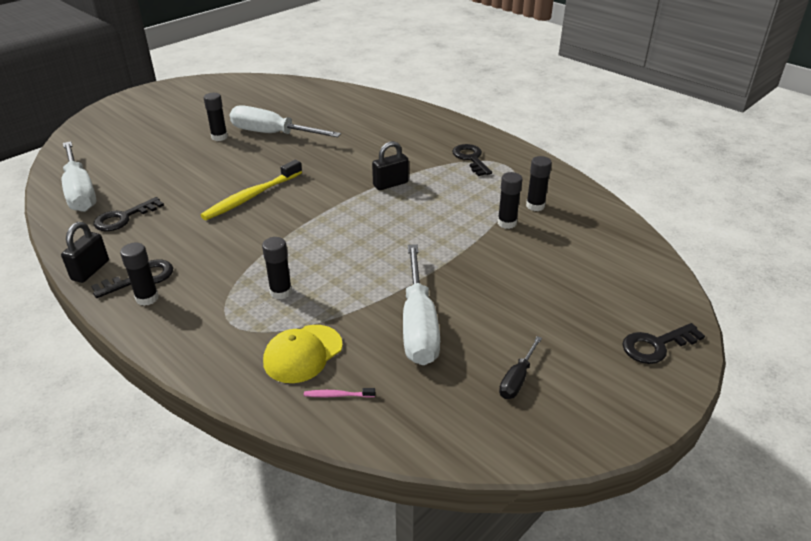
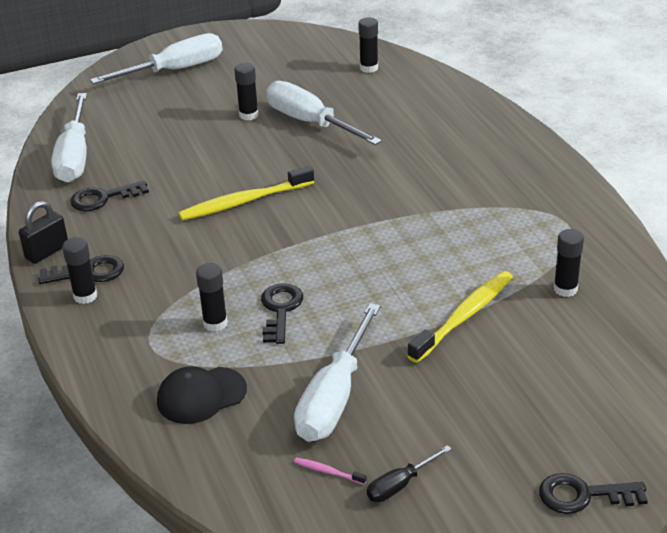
camera: 25 degrees right, 0 degrees up
yellow cap [263,325,343,383] -> black cap [157,366,247,424]
pink toothbrush [304,388,375,398] -> pink toothbrush moved to [294,458,367,485]
black padlock [372,141,409,190] -> none
black key [452,144,492,176] -> black key moved to [261,283,303,344]
black glue stick [498,172,522,229] -> black glue stick moved to [358,17,378,73]
none -> white screwdriver [90,33,222,84]
none -> yellow toothbrush [408,271,513,363]

